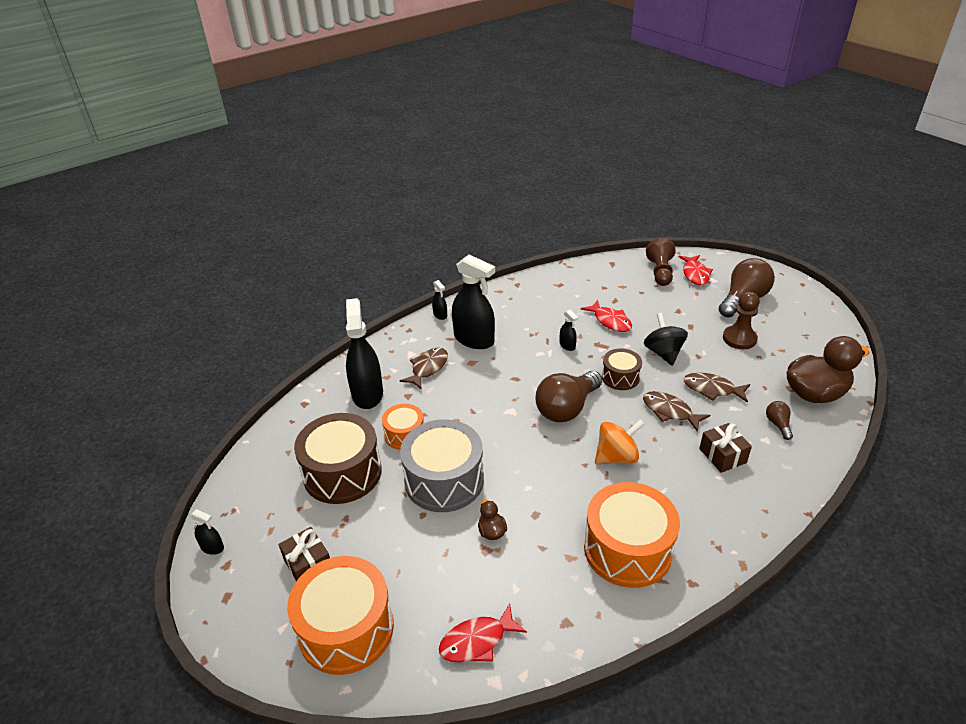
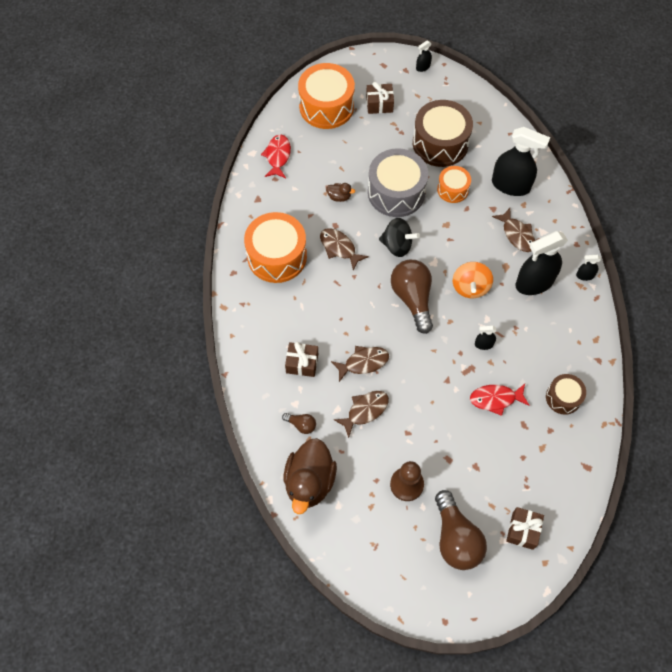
camera: 120 degrees right, 25 degrees up
orange spinning top [595,419,645,465] -> orange spinning top moved to [453,262,493,298]
brown drum [602,348,642,390] -> brown drum moved to [546,374,586,415]
black spinning top [644,313,688,366] -> black spinning top moved to [379,218,420,257]
brown pawn [646,238,676,286] -> none
red fish [679,255,713,285] -> brown gift [506,507,544,550]
none -> brown fish [320,228,369,271]

